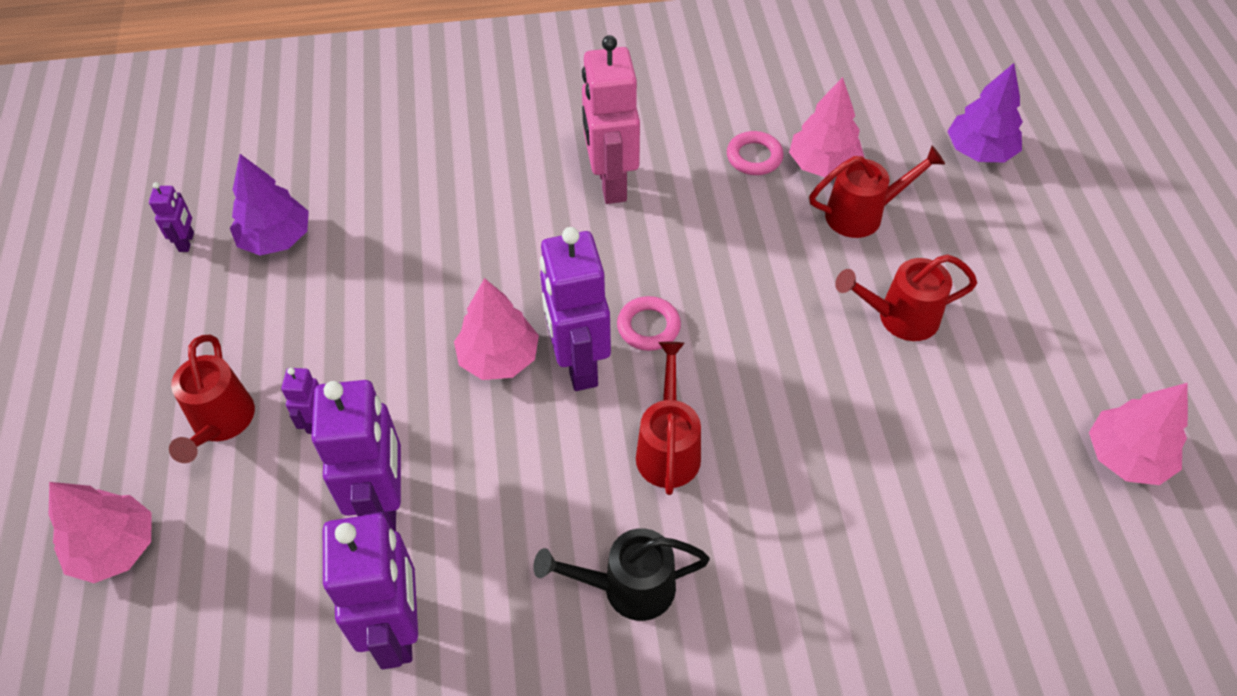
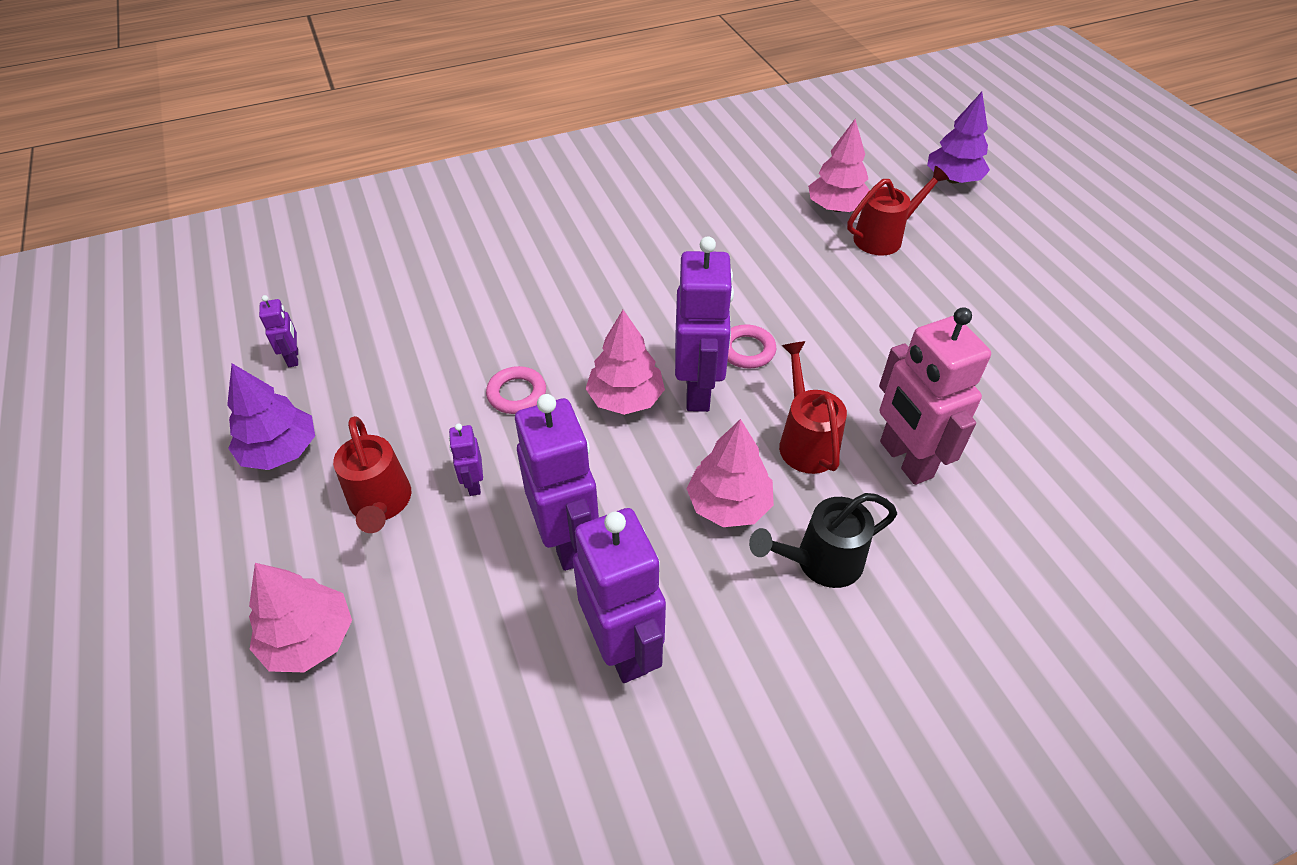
camera: 15 degrees left, 5 degrees down
purple tree [230,154,309,256] -> purple tree moved to [227,363,315,470]
purple robot [540,227,611,391] -> purple robot turned 150 degrees counterclockwise [675,236,734,412]
pink robot [582,35,640,204] -> pink robot moved to [879,307,991,485]
pink ring [727,131,784,175] -> pink ring moved to [486,366,546,414]
red watering can [835,254,977,341] -> none
pink tree [1089,383,1188,485] -> pink tree moved to [686,419,774,527]

